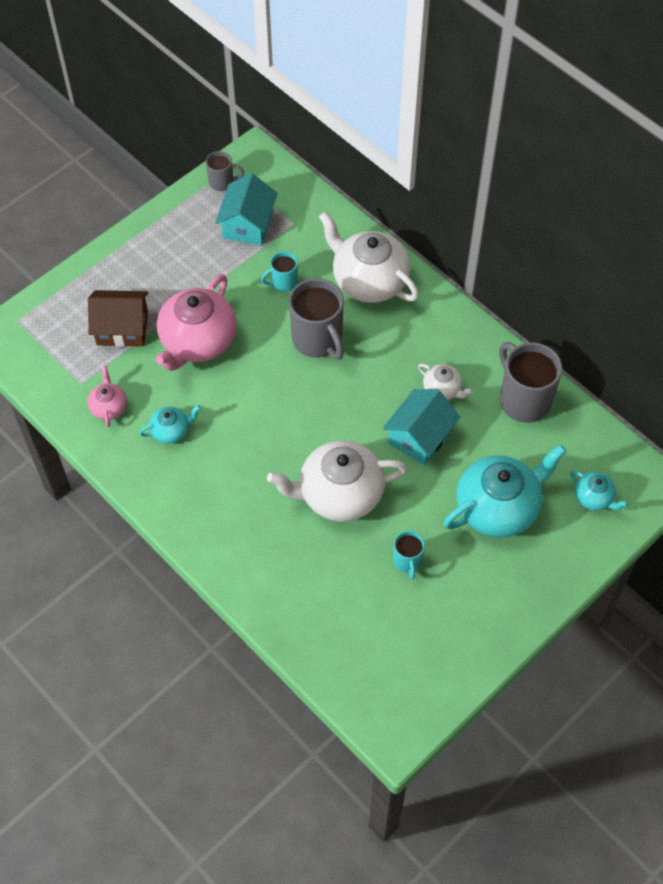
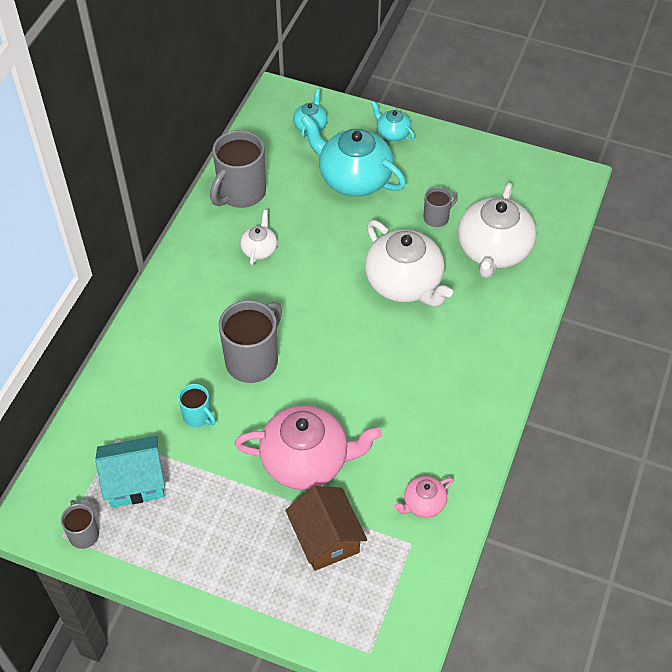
camera: 115 degrees left, 5 degrees down
turquoise teapot [139,405,201,444] -> turquoise teapot moved to [371,101,415,141]
white teapot [319,212,419,303] -> white teapot moved to [458,183,536,278]
turquoise house [383,389,460,466] -> none
turquoise mug [393,531,425,579] -> grey mug [423,187,458,227]

